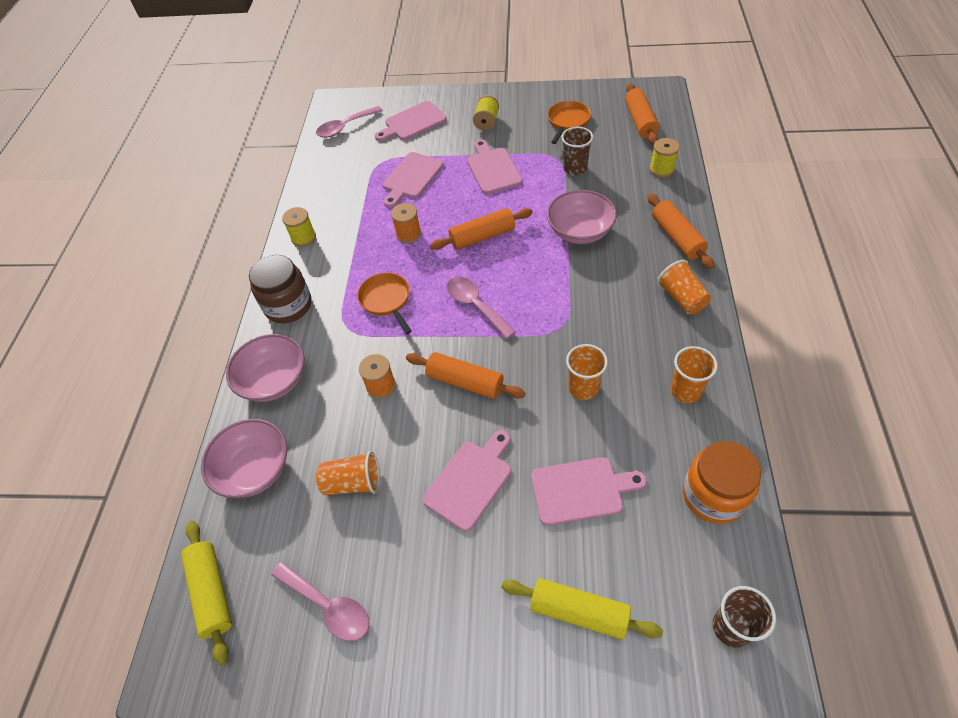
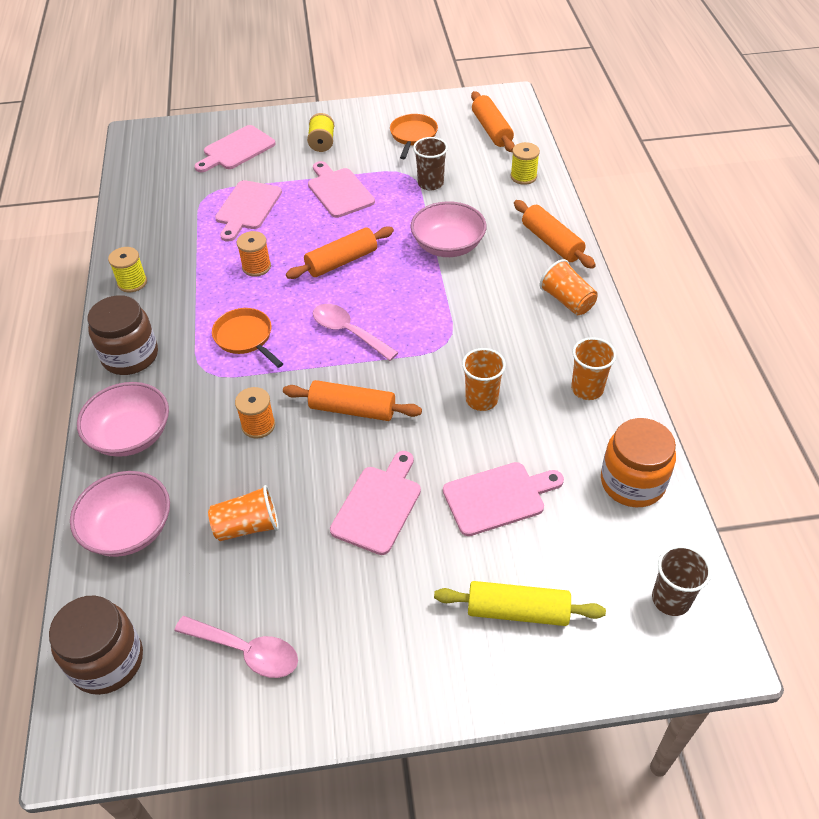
camera: 15 degrees left, 5 degrees down
yellow rolling pin [181,521,232,665] -> brown jar [49,595,143,695]
pink spoon [316,106,383,138] -> none

